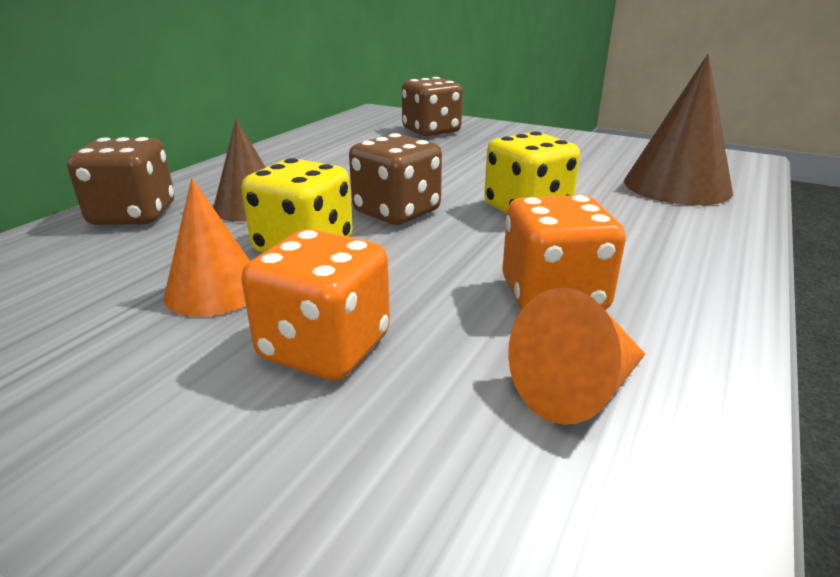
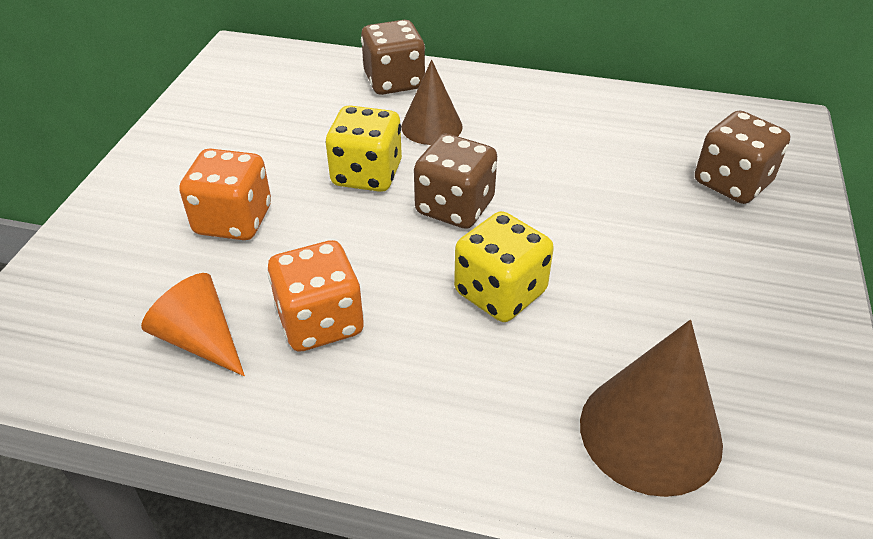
camera: 75 degrees right, 15 degrees up
orange cone [164,178,250,316] -> none

